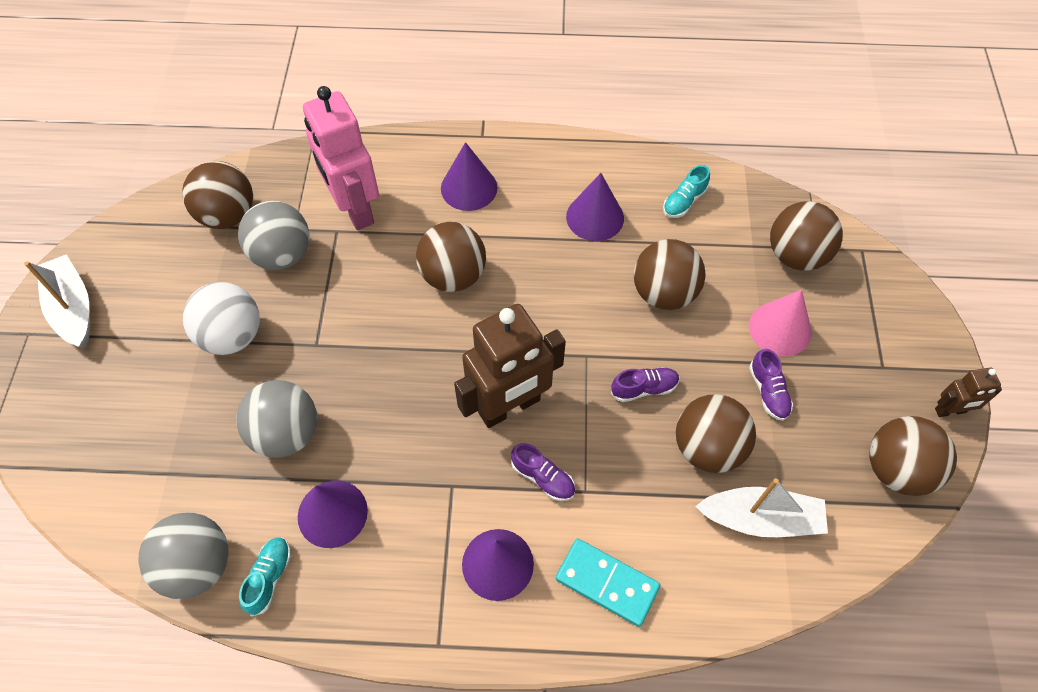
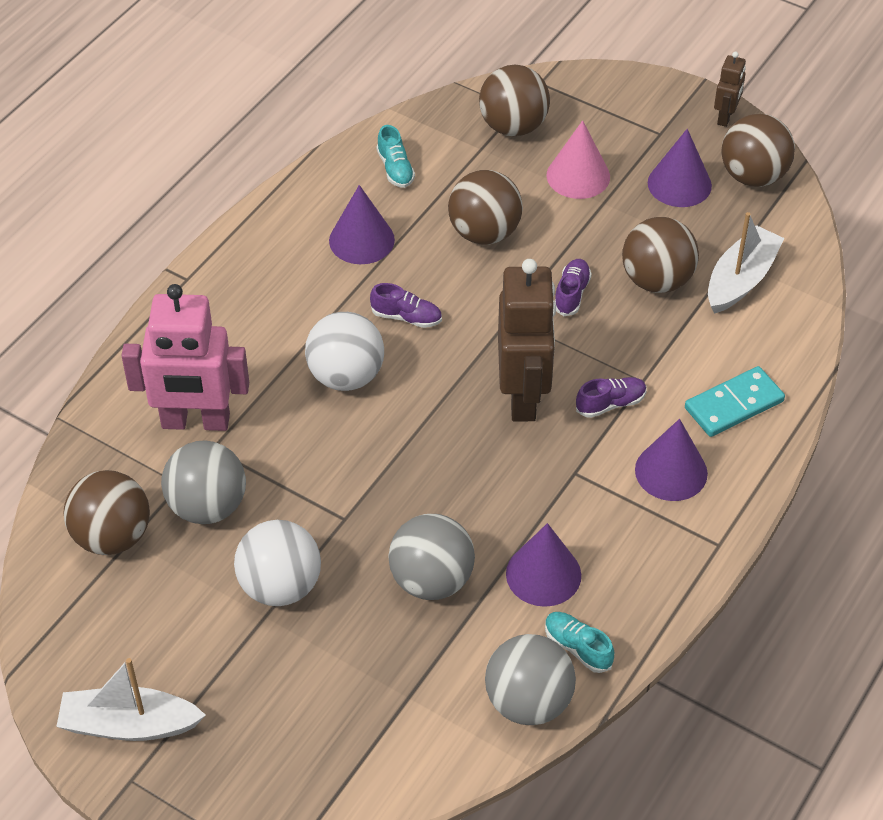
camera: 60 degrees left, 10 degrees down
brown ball [416,222,486,292] -> white ball [305,312,384,391]
purple cone [441,142,497,211] -> purple cone moved to [648,129,712,207]
purple shoe [749,349,793,421] -> purple shoe moved to [370,283,442,328]

